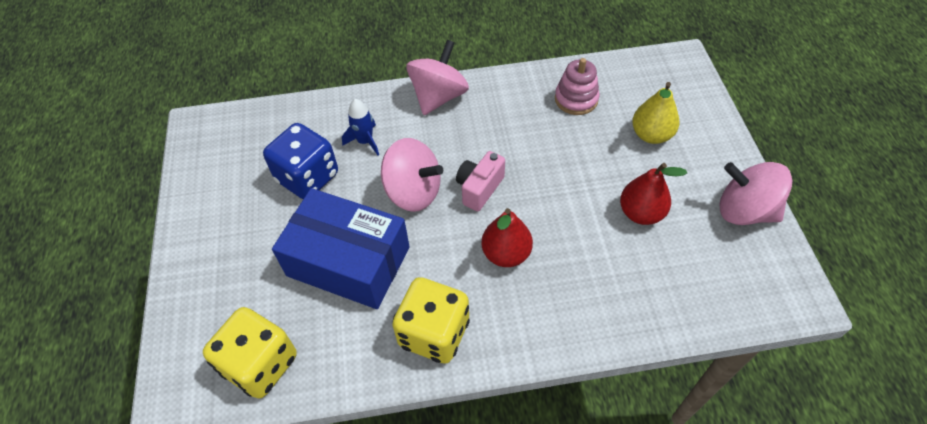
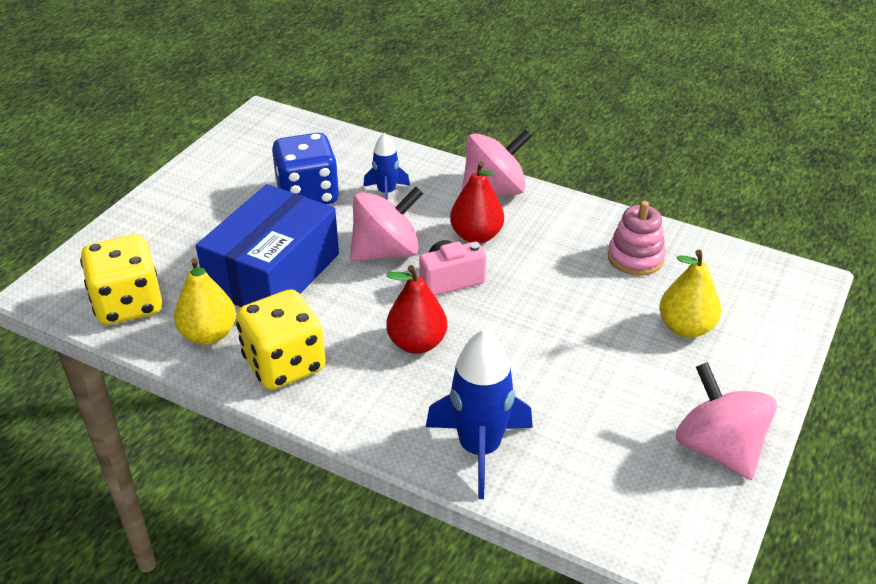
camera: 35 degrees right, 15 degrees down
blue box [272,188,410,309] -> blue box turned 60 degrees clockwise [196,184,339,307]
pink spinning top [381,138,443,212] -> pink spinning top turned 90 degrees counterclockwise [350,186,423,262]
red pear [620,163,687,225] -> red pear moved to [450,161,504,244]
none -> yellow pear [174,258,236,345]
none -> blue rocket [426,330,533,499]

